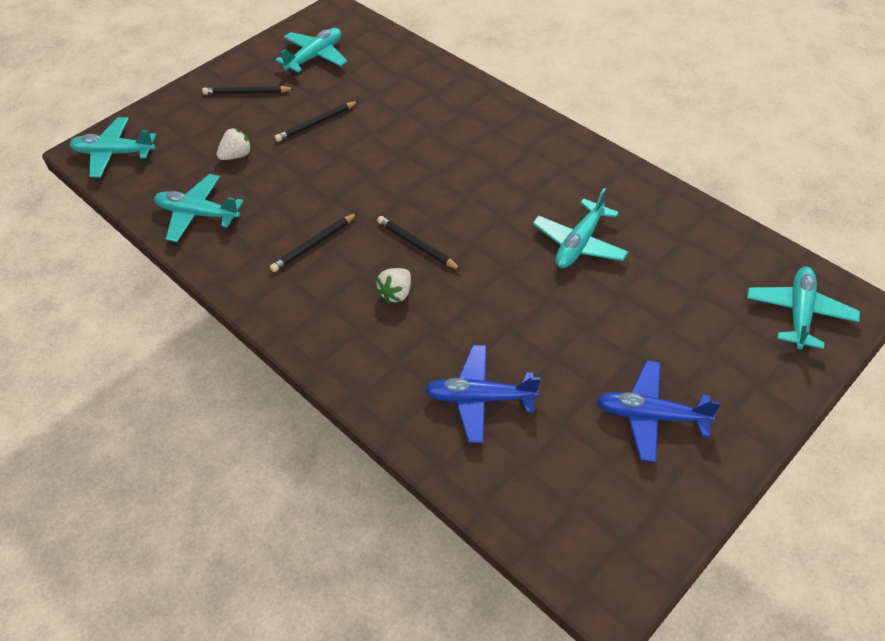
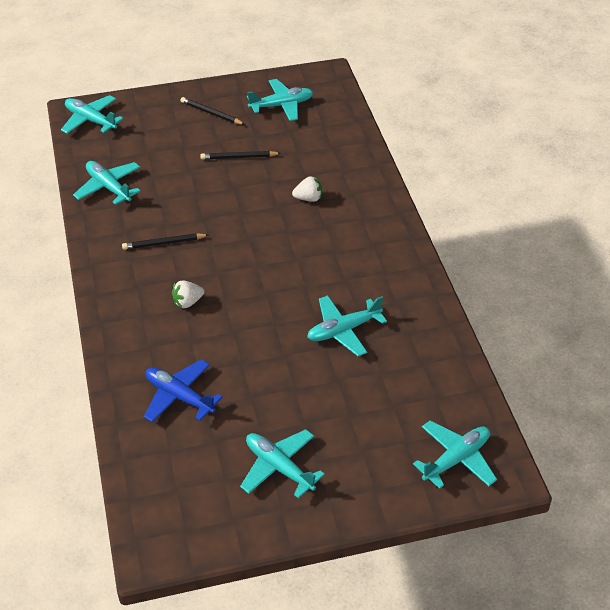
camera: 30 degrees right, 5 degrees down
white strawberry [217,127,252,160] -> white strawberry moved to [292,176,322,202]
black pencil [377,216,461,270] -> none
blue plane [596,361,721,462] -> turquoise plane [240,429,325,498]

